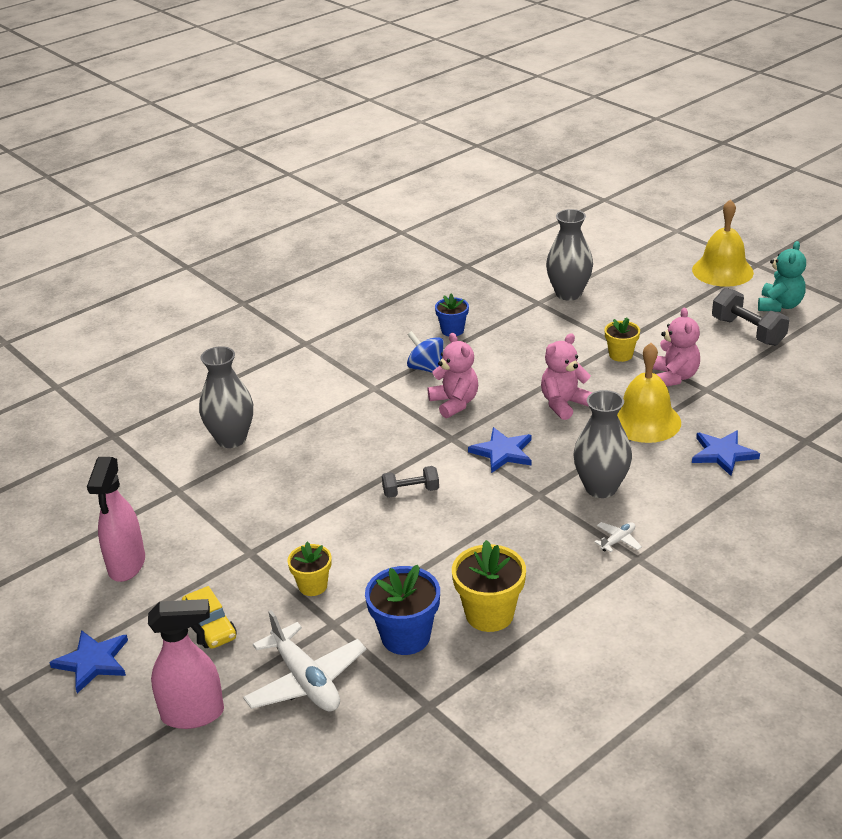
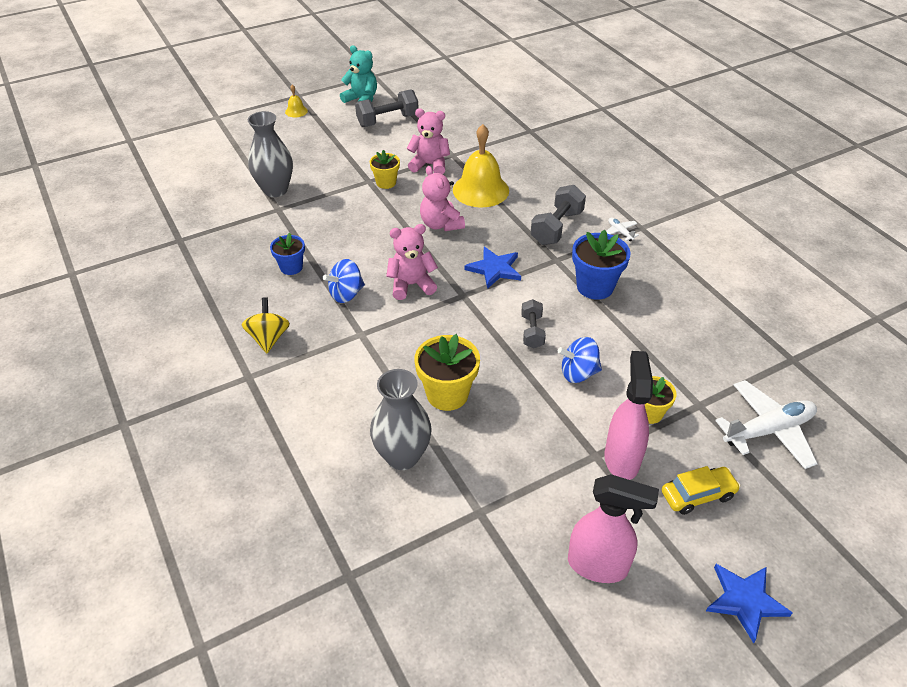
camera: 80 degrees left, 10 degrees up
pink spray bottle [148,599,224,729] -> pink spray bottle moved to [604,351,653,480]
blue flower pot [365,565,440,655] -> blue flower pot moved to [572,230,631,300]
yellow flower pot [452,540,526,632] -> yellow flower pot moved to [414,334,480,411]
grey vase [574,390,632,498] -> grey dumbbell [530,185,586,245]
yellow bell [692,199,754,287] -> yellow bell [285,85,308,117], size x0.45
blue star [692,430,760,476] -> none
none -> yellow spinning top [242,297,290,353]
none -> blue spinning top [558,337,602,383]

